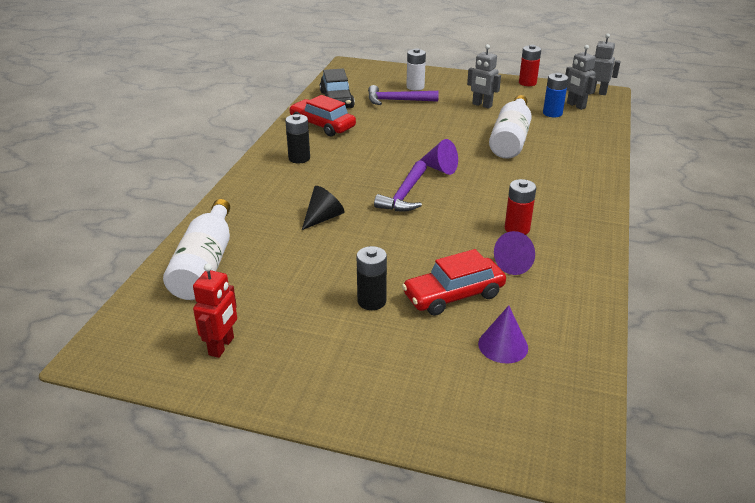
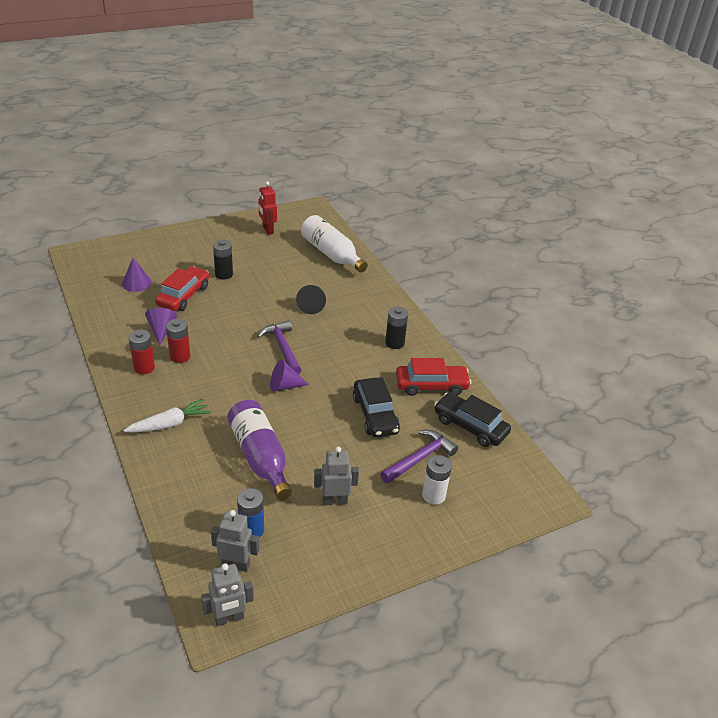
camera: 135 degrees right, 5 degrees up
white bottle [489,95,532,159] -> purple bottle [227,400,292,500]
red battery [519,45,541,86] -> red battery moved to [129,329,155,374]
none -> white carrot [124,398,211,433]
none -> black car [353,377,400,438]

